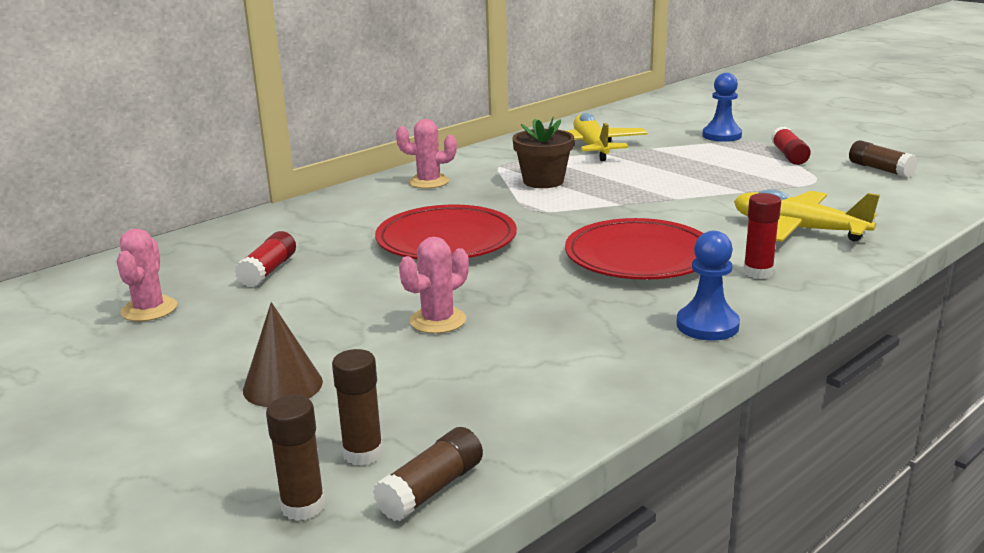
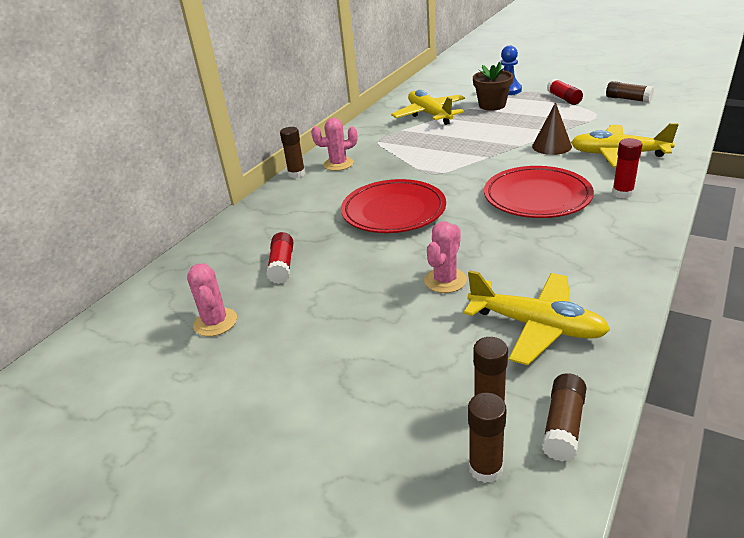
camera: 15 degrees left, 10 degrees up
brown cone [243,302,323,407] -> brown cone moved to [532,102,572,155]
brown flower pot [512,117,574,188] -> brown flower pot moved to [473,61,514,111]
blue pawn [676,231,740,341] -> none
none -> brown glue stick [280,127,305,178]
none -> yellow plane [464,270,610,365]

